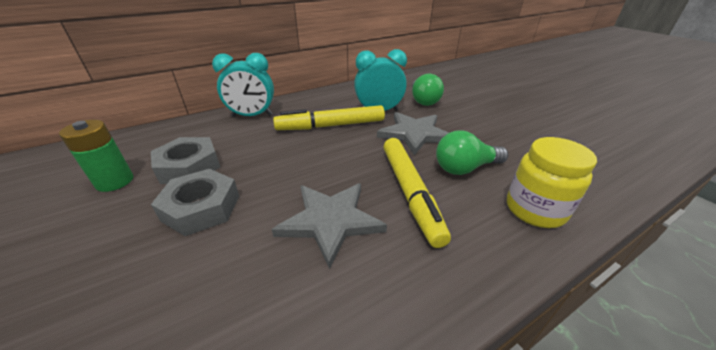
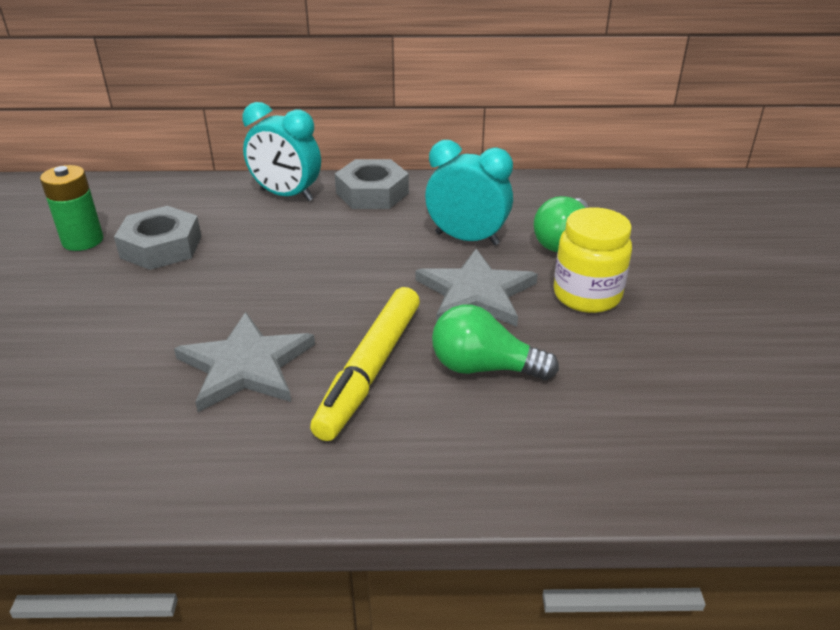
camera: 30 degrees right, 0 degrees up
grey nut [151,169,239,236] -> grey nut moved to [335,159,409,209]
yellow marker [273,105,385,130] -> none
yellow jar [507,137,597,228] -> yellow jar moved to [554,207,632,313]

